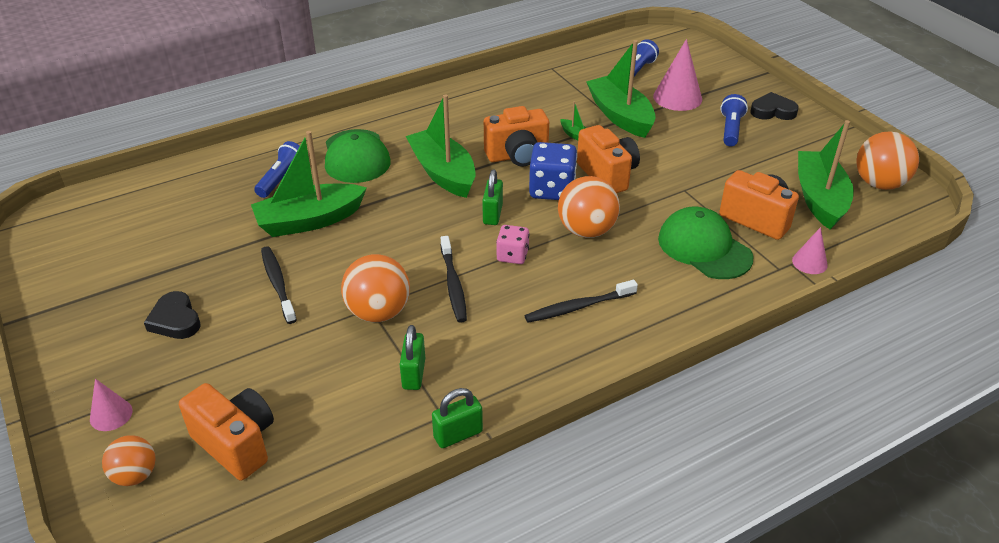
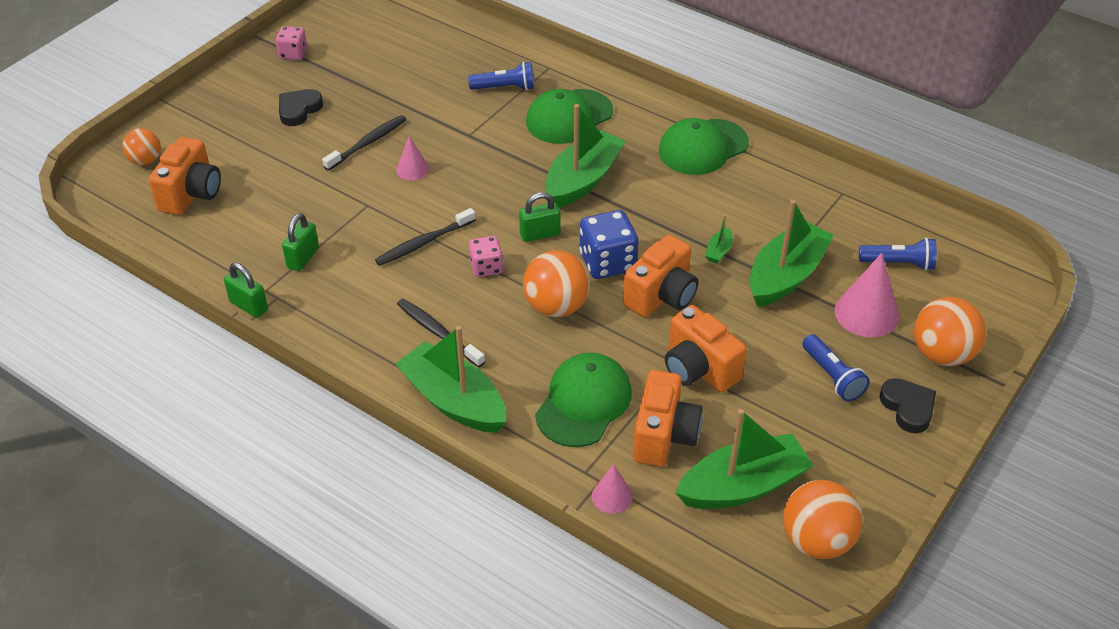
camera: 65 degrees right, 5 degrees up
pink cone [90,379,133,431] -> pink cone moved to [396,136,429,180]
green boat [251,131,367,237] -> green boat moved to [396,326,506,433]
orange ball [341,254,410,322] -> orange ball moved to [914,297,986,366]
green padlock [400,325,425,390] -> green padlock turned 45 degrees counterclockwise [282,213,319,271]
orange camera [484,106,549,167] -> orange camera moved to [665,305,747,392]
blue flashlight [720,94,748,146] -> blue flashlight turned 75 degrees clockwise [802,334,870,402]
none -> pink dice [276,26,307,60]
none -> green cap [659,118,749,175]

